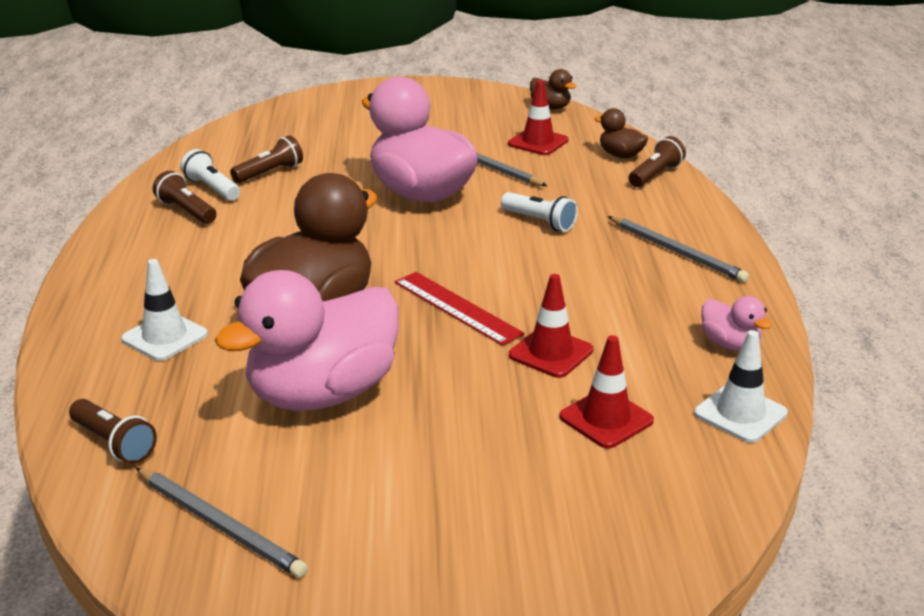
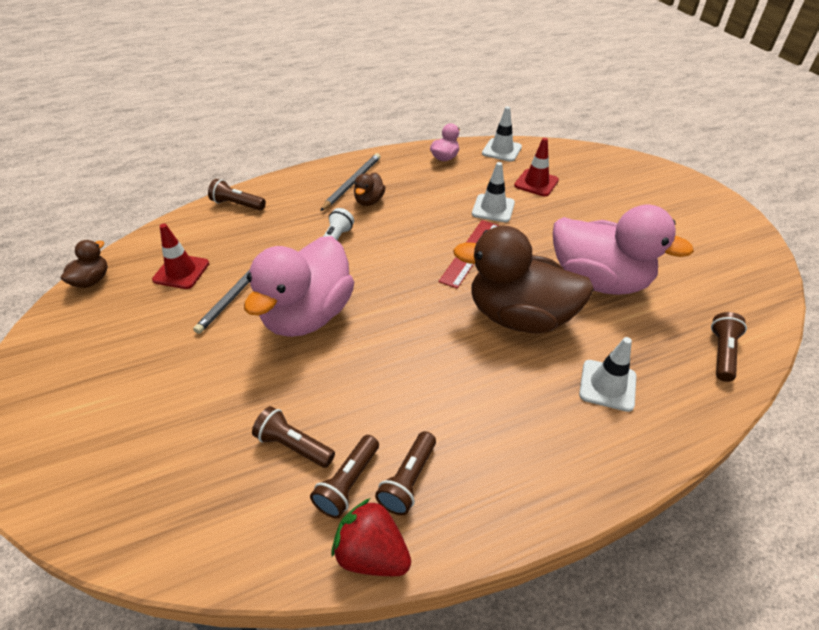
camera: 110 degrees left, 15 degrees up
grey pencil [136,468,308,578] -> none
white flashlight [180,149,240,201] -> brown flashlight [310,435,379,518]
red traffic cone [509,274,594,378] -> white traffic cone [472,162,515,222]
brown duck [594,108,648,158] -> brown duck moved to [354,173,386,206]
none -> red strawberry [331,498,411,576]

